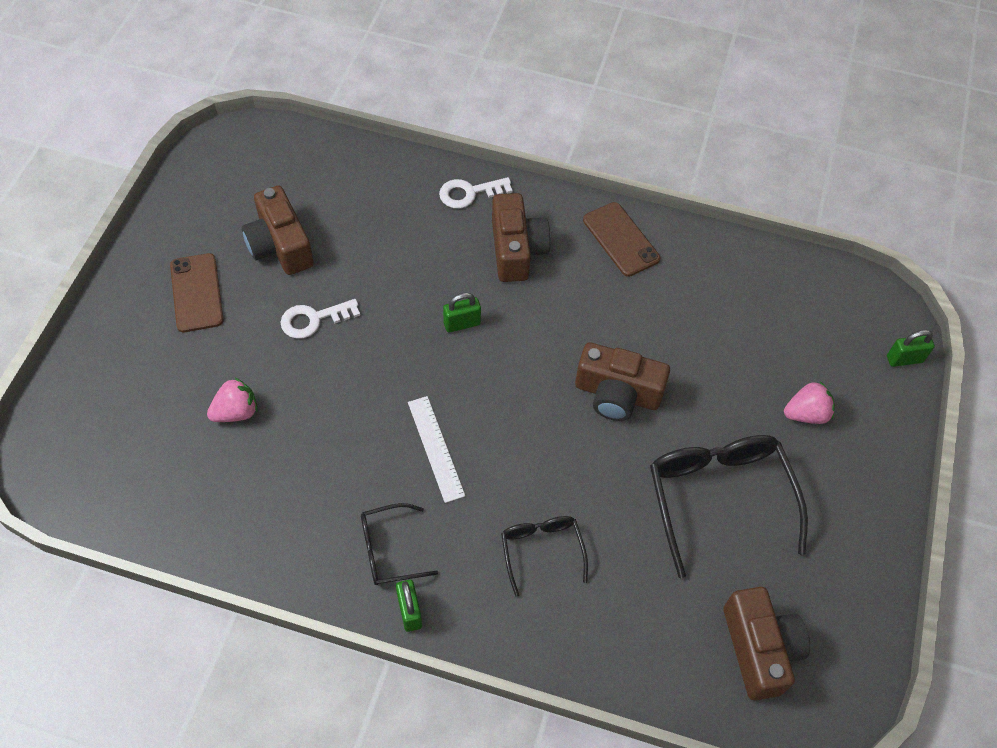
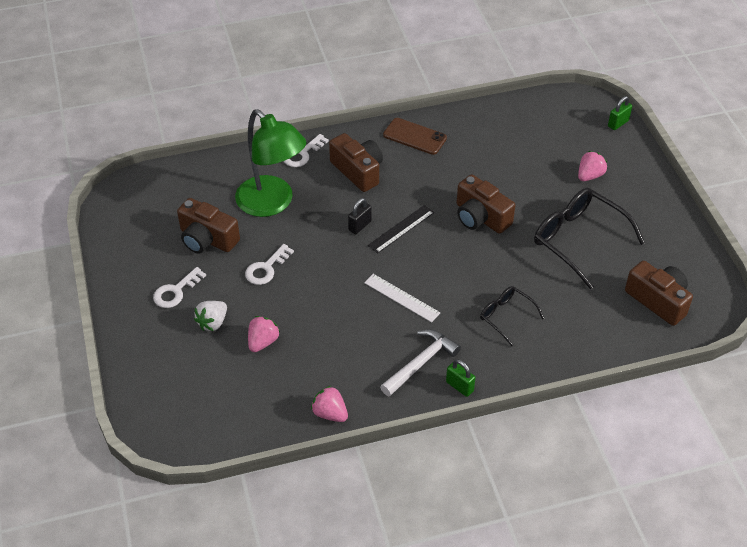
camera: 30 degrees left, 10 degrees down
brown phone [170,253,224,332] -> white key [153,267,206,308]
black glasses [361,503,438,585] -> white hammer [380,330,461,397]
green padlock [443,293,481,333] -> black padlock [348,198,372,234]
brown camera [575,342,670,421] -> brown camera turned 60 degrees clockwise [456,174,515,234]
none -> white strawberry [194,301,227,331]
none -> green lamp [235,109,306,217]
none -> pink strawberry [311,385,348,422]
none -> black ruler [368,205,434,253]

